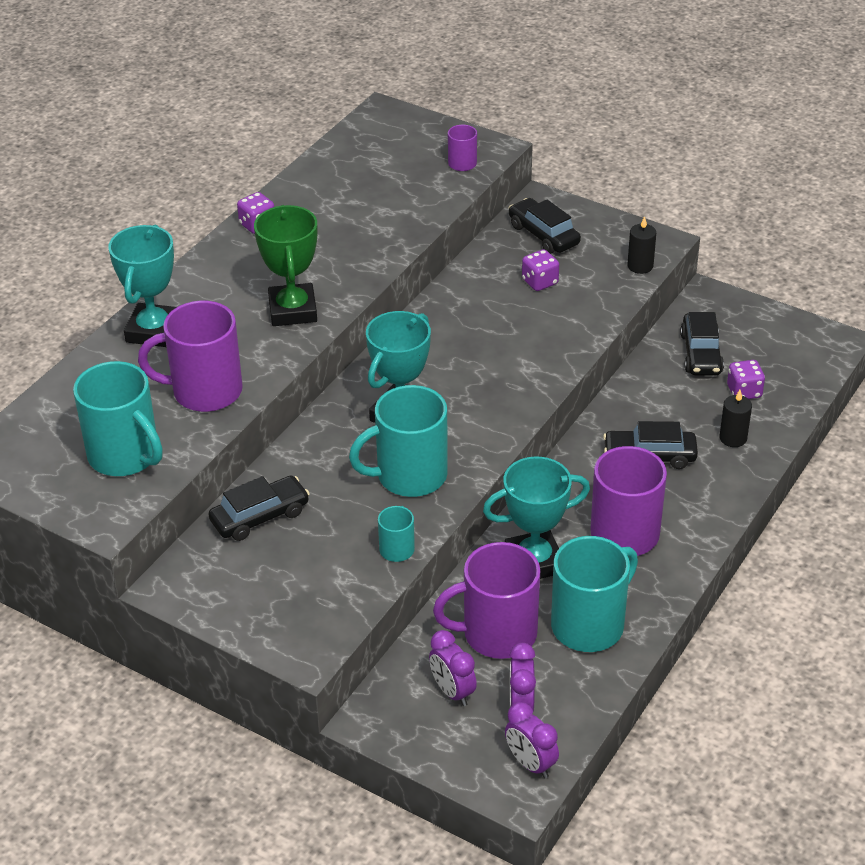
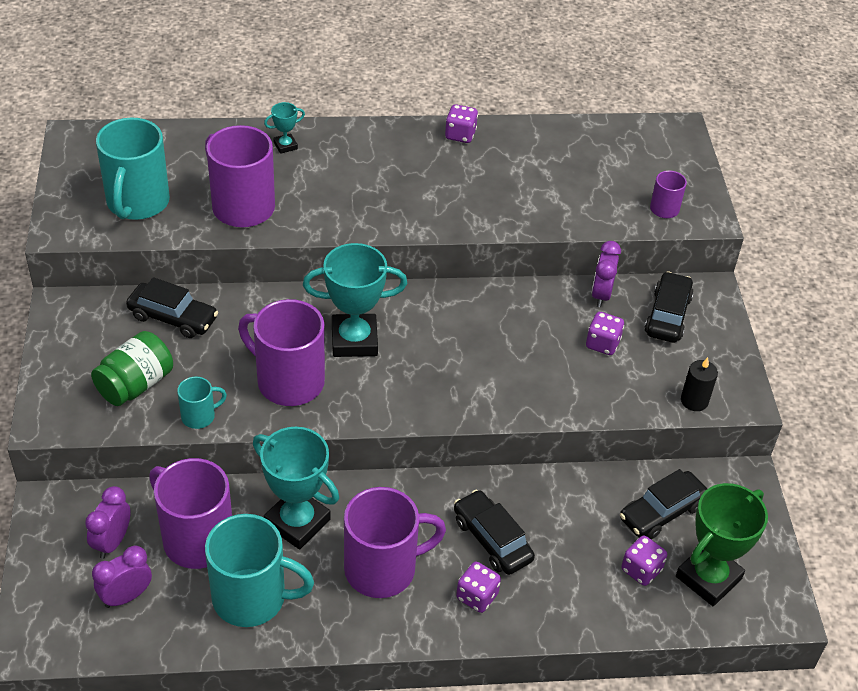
camera: 50 degrees right, 5 degrees up
turquoise trophy [108,225,176,347] -> turquoise trophy [264,102,305,154], size x0.46
green trophy [254,205,317,326] -> green trophy moved to [676,483,768,606]
turquoise mug [349,385,448,497] -> purple mug [238,299,325,406]
purple clock [505,702,559,778] -> purple clock moved to [592,241,621,307]
black candle [719,390,752,447] -> none
none -> green jar [91,331,173,406]
none -> purple dice [456,562,501,613]

